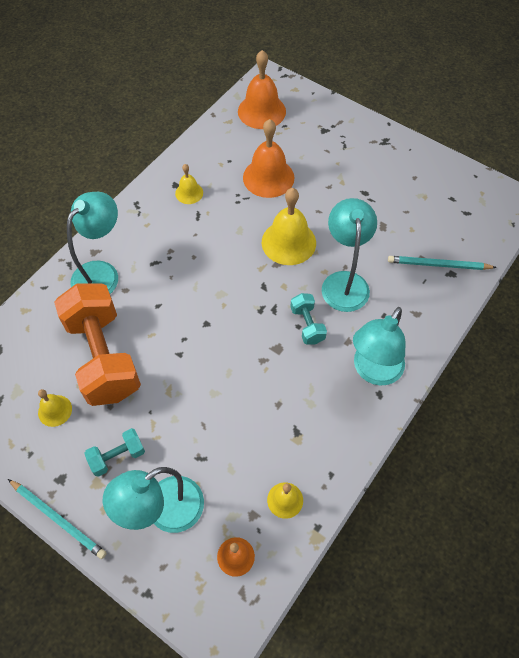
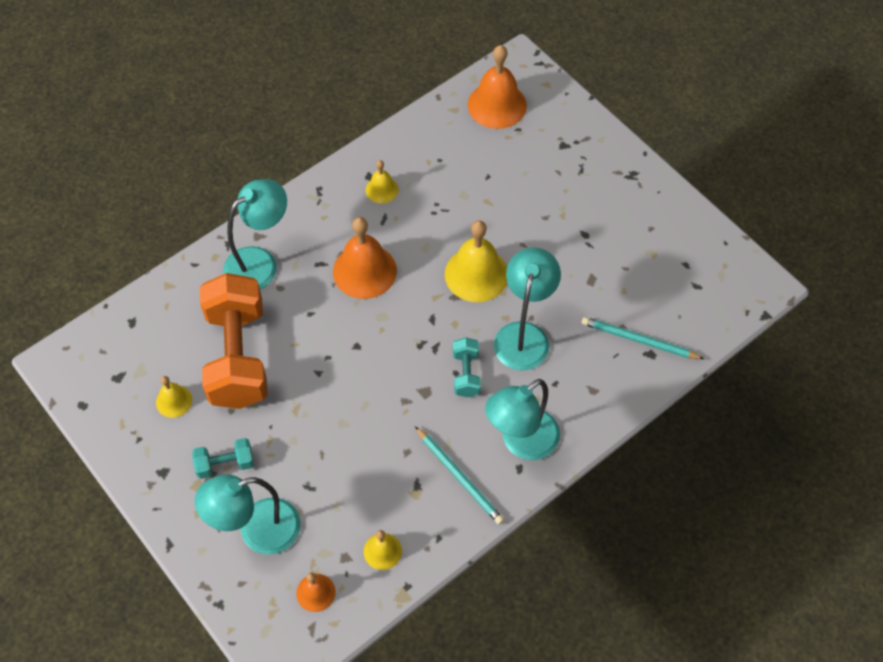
camera: 15 degrees right, 0 degrees up
turquoise pencil [8,479,107,559] -> turquoise pencil moved to [415,426,504,525]
orange bell [243,119,294,198] -> orange bell moved to [333,217,397,299]

